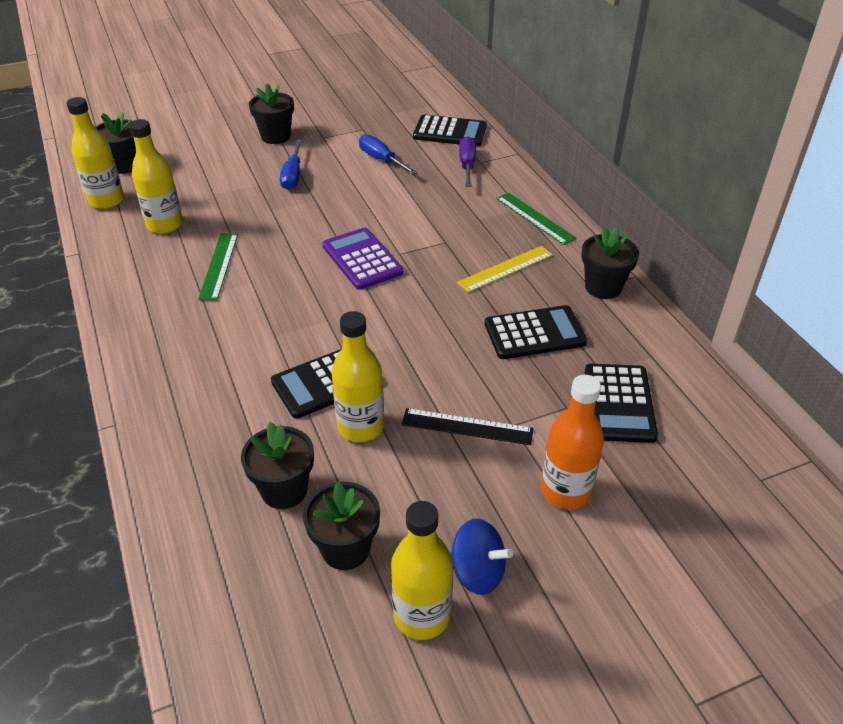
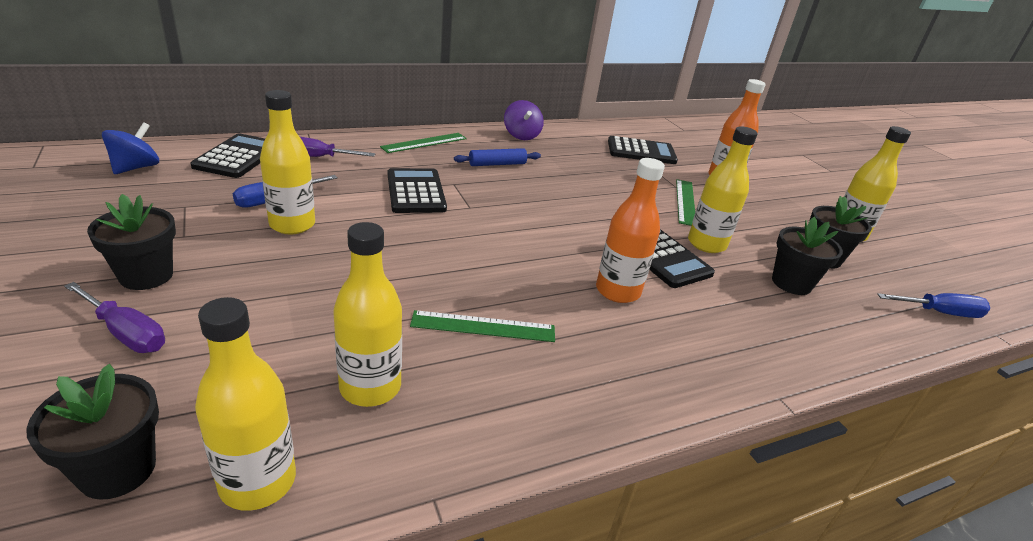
camera: 95 degrees left, 10 degrees down
blue screwdriver [280,140,302,190] -> blue screwdriver moved to [877,293,990,318]
purple calculator [322,228,403,290] -> none
black ruler [401,408,534,445] -> green ruler [676,179,695,226]
blue spinning top [450,519,513,595] -> blue spinning top moved to [102,122,159,174]
yellow ruler [457,246,553,293] -> blue rolling pin [454,148,541,166]
black calculator [485,305,587,359] -> black calculator moved to [388,168,447,213]
black flower pot [582,227,639,299] -> purple spinning top [504,100,544,140]
none -> purple screwdriver [64,282,165,353]
none -> yellow bottle [260,90,315,234]
none -> orange bottle [596,158,665,303]

